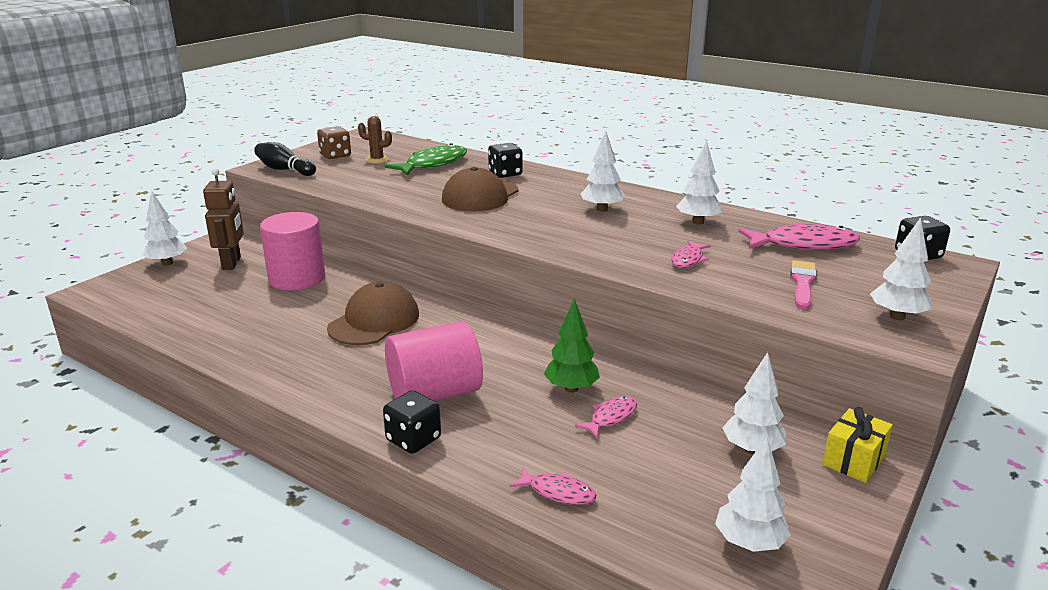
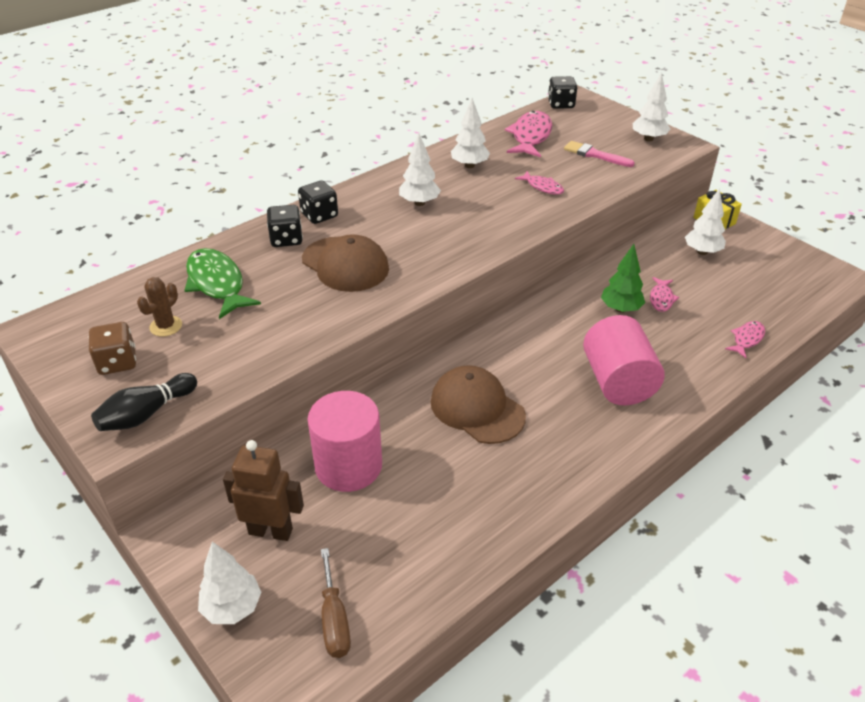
camera: 75 degrees left, 15 degrees up
black dice [383,390,441,454] -> black dice moved to [298,181,338,224]
pink fish [575,396,637,438] -> pink fish turned 135 degrees counterclockwise [650,277,679,312]
white tree [715,437,791,552] -> none
none -> brown screwdriver [321,548,351,658]

